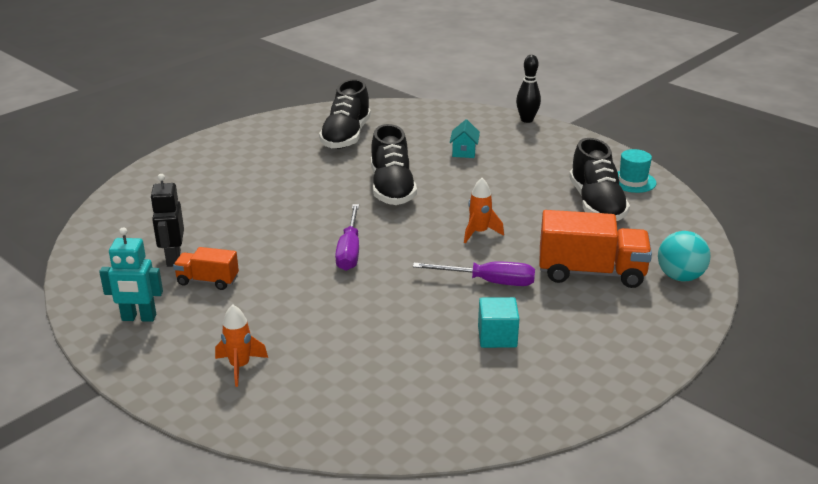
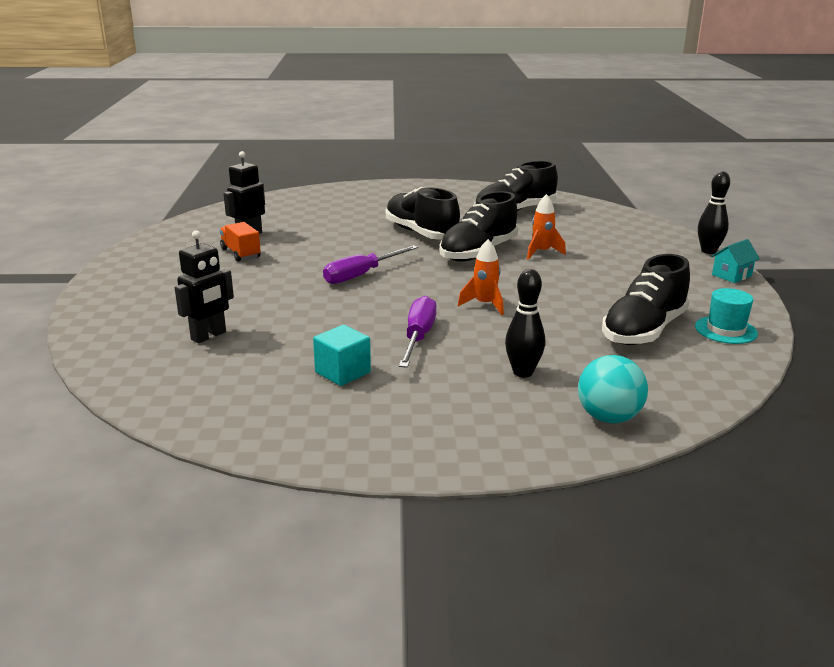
camera: 45 degrees right, 5 degrees down
turquoise robot [99,228,163,322] -> none
orange rocket [215,304,268,387] -> orange rocket moved to [527,194,566,260]
purple screwdriver [413,262,535,286] -> purple screwdriver turned 135 degrees counterclockwise [399,296,437,368]
turquoise house [450,119,480,158] -> turquoise house moved to [711,239,760,283]
orange truck [539,210,652,288] -> black bowling pin [505,269,545,377]
none -> black robot [175,230,234,343]
none -> black shoe [386,187,460,240]

